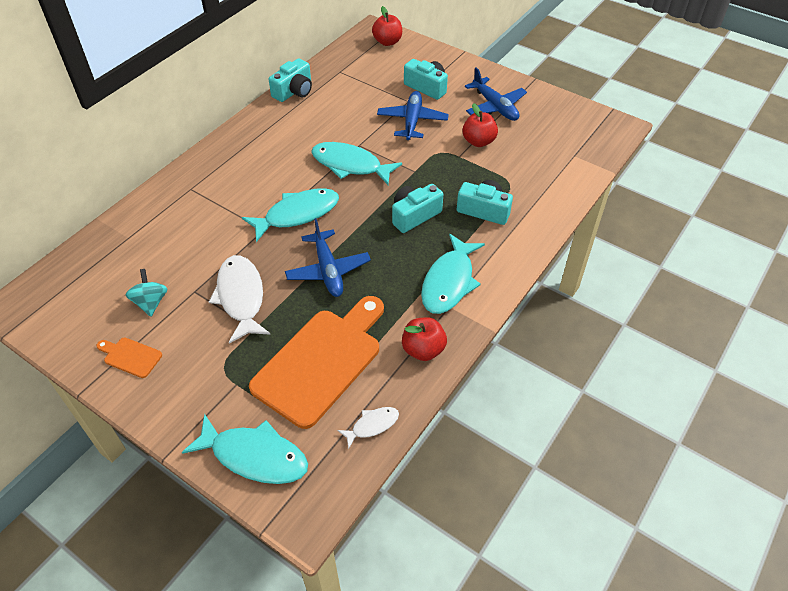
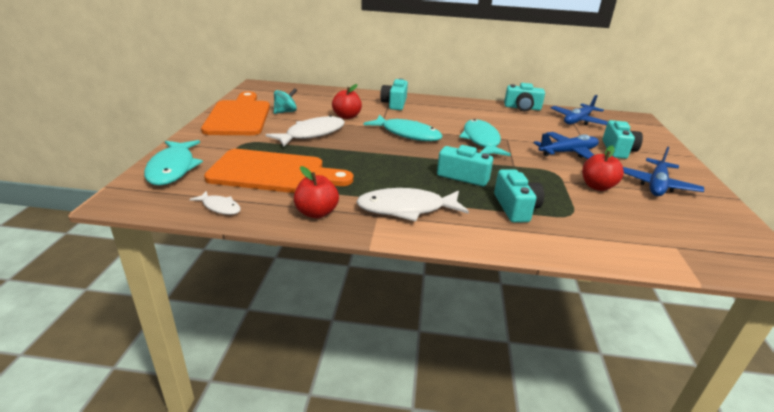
camera: 60 degrees right, 20 degrees down
orange cutting board [96,338,162,378] -> orange cutting board [201,92,270,135], size x2.40
blue plane [285,218,371,297] -> blue plane moved to [551,95,608,125]
red apple [372,6,402,46] -> red apple moved to [332,84,362,119]
turquoise fish [421,234,485,314] -> white fish [356,188,469,222]
none -> turquoise camera [380,78,408,110]

